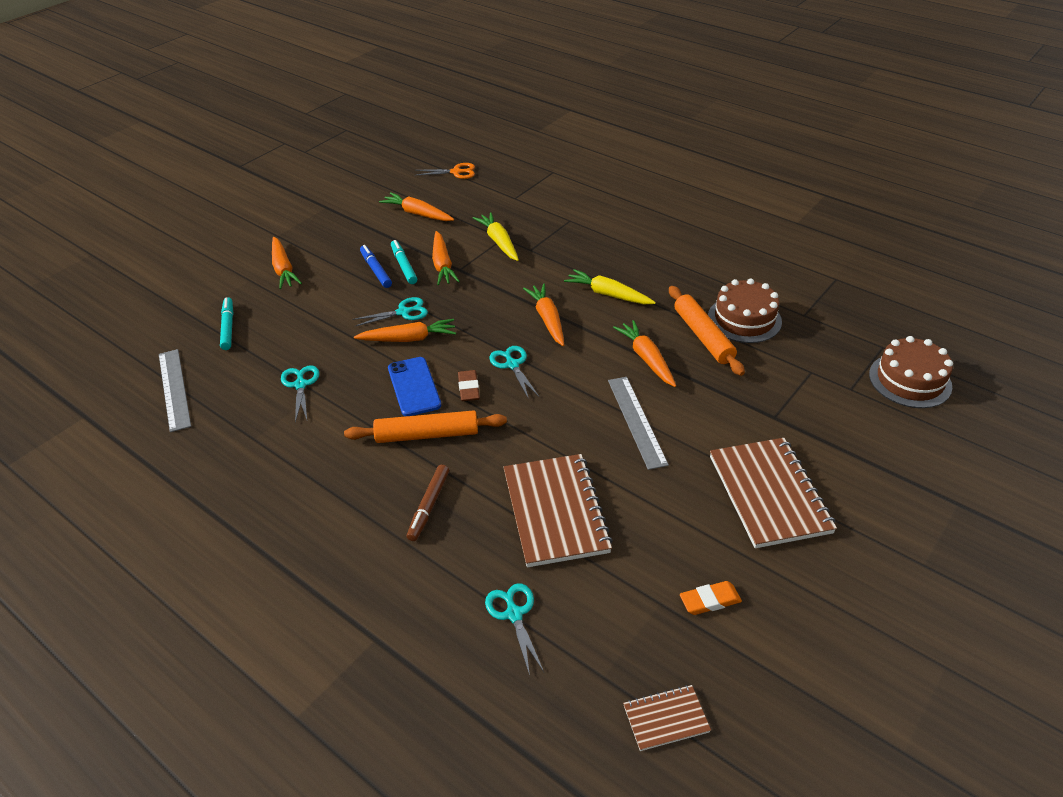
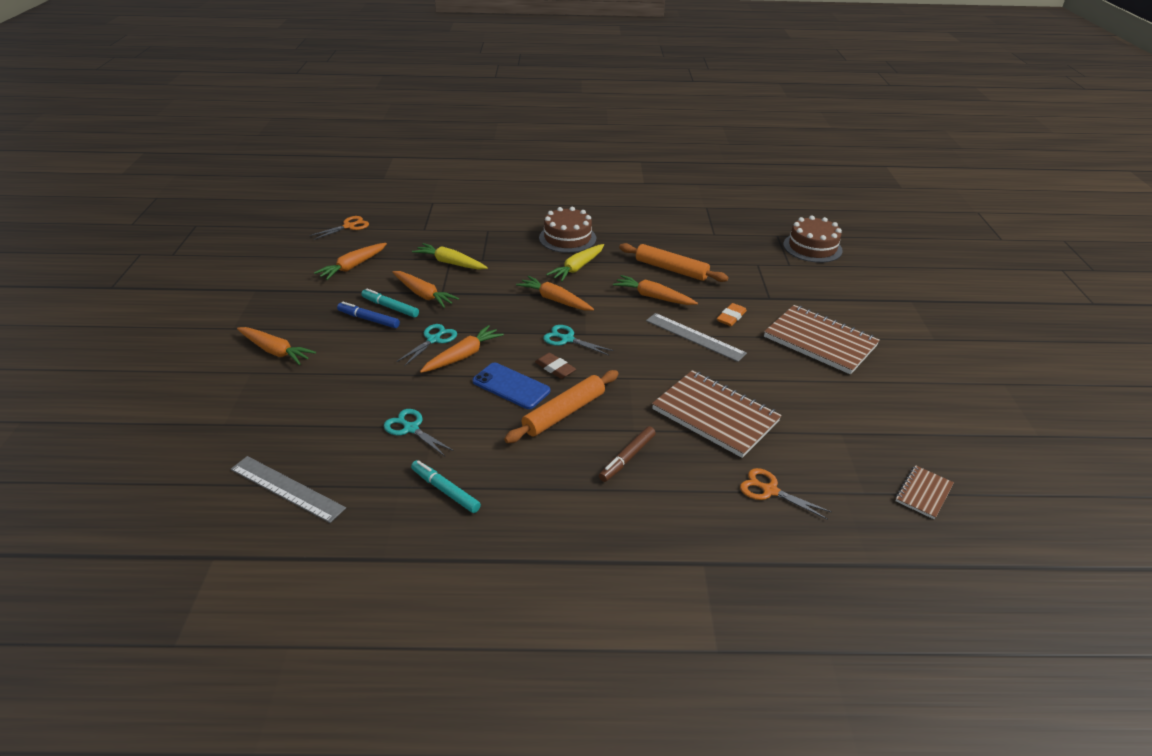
camera: 40 degrees left, 5 degrees down
turquoise marker [220,297,233,350] -> turquoise marker moved to [411,460,481,513]
orange carrot [379,192,454,221] -> orange carrot turned 45 degrees counterclockwise [314,243,387,280]
brown marker [407,465,449,541] -> brown marker turned 60 degrees clockwise [599,426,656,482]
turquoise scissors [485,583,544,675] -> orange scissors [740,468,831,520]
yellow carrot [564,269,656,304] -> yellow carrot turned 45 degrees counterclockwise [546,244,604,282]
orange eraser [680,581,742,615] -> orange eraser moved to [717,303,747,326]
brown cake [708,278,782,343] -> brown cake moved to [539,207,596,253]

